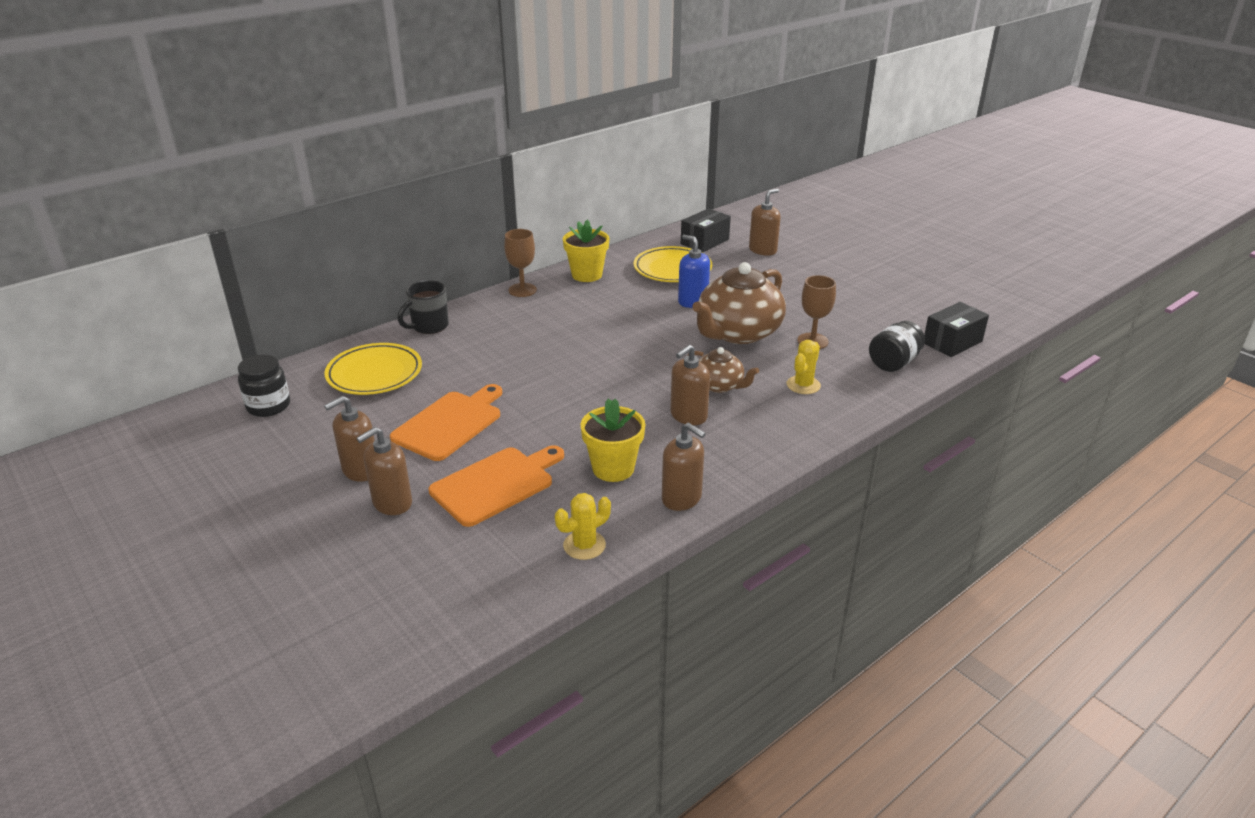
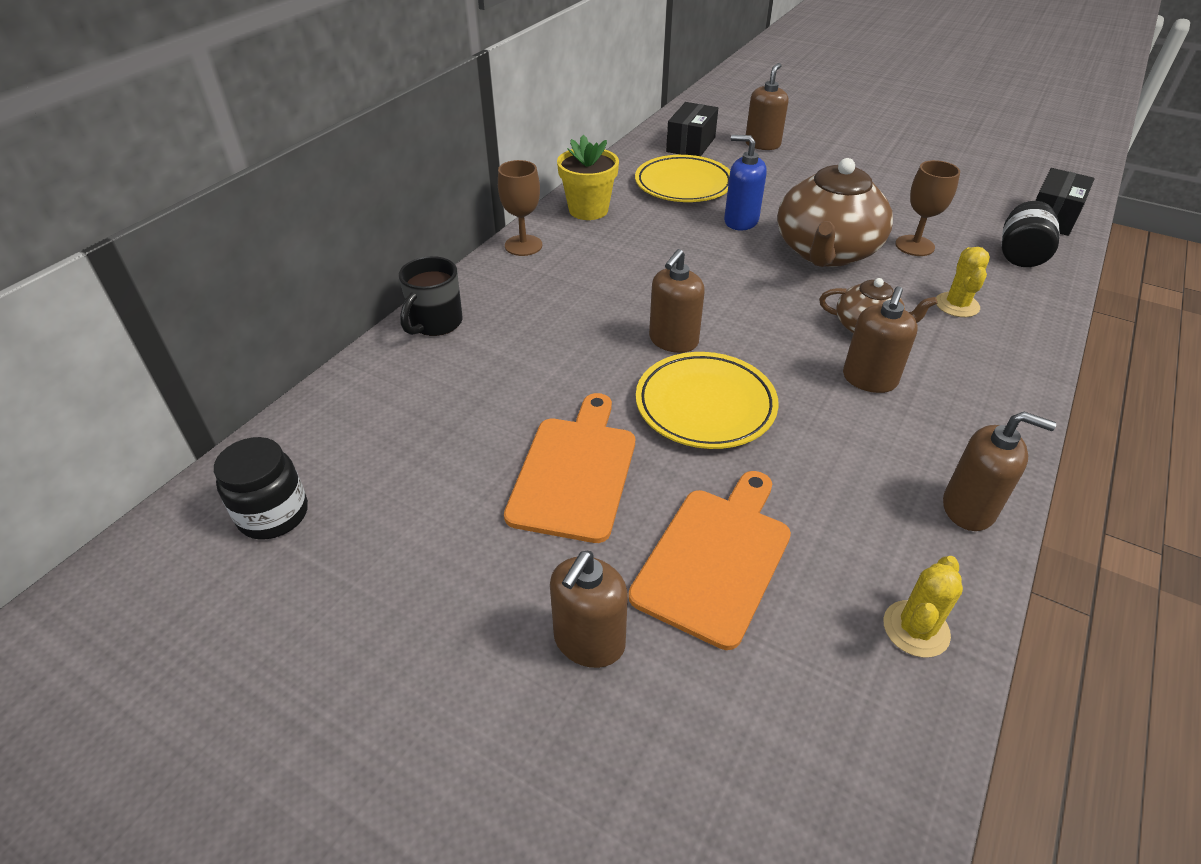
camera: 20 degrees left, 10 degrees up
yellow plate [324,343,422,395] -> yellow plate moved to [636,352,779,449]
brown soap dispenser [324,396,375,482] -> brown soap dispenser moved to [649,249,705,353]
yellow flower pot [581,399,645,482] -> none

